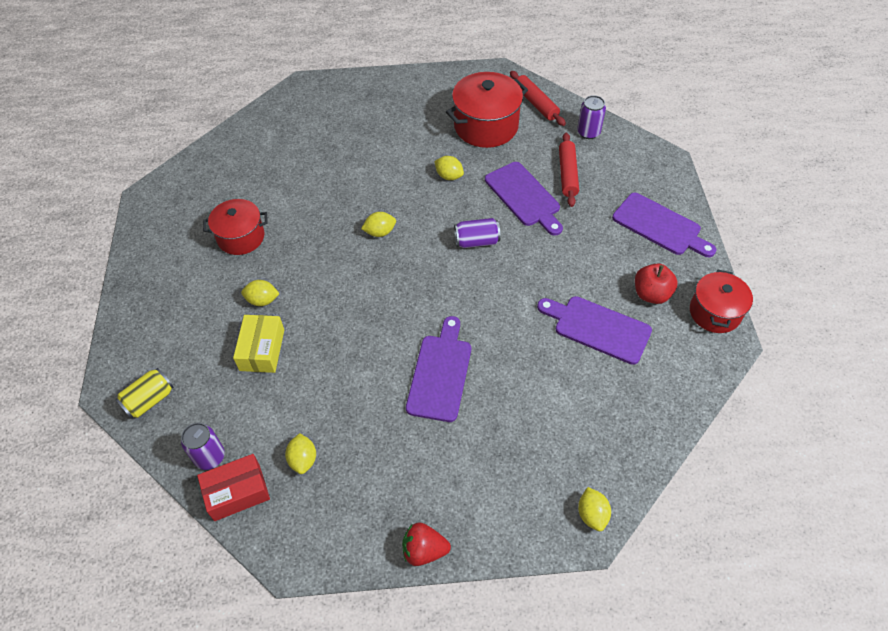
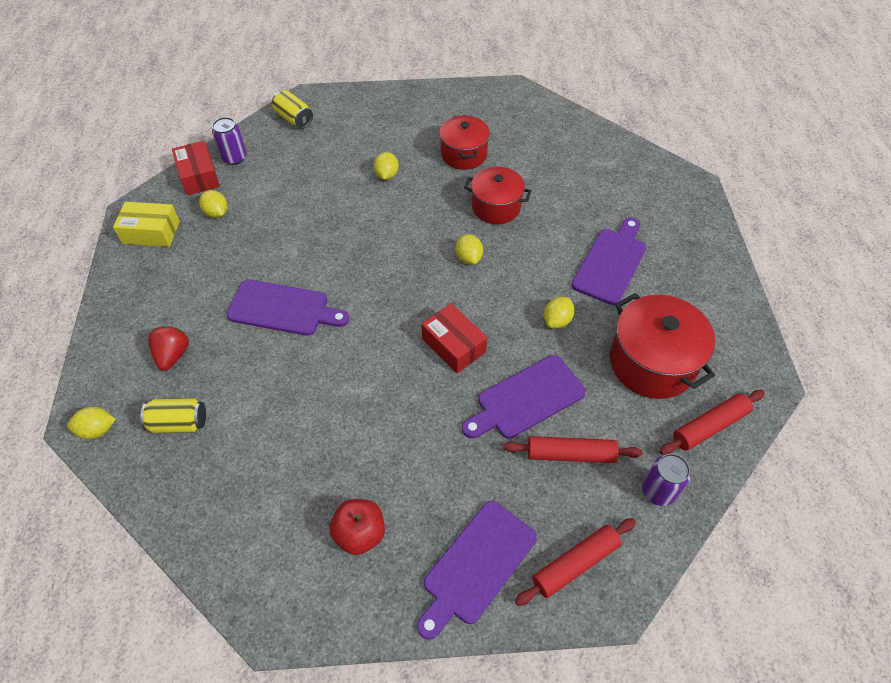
camera: 90 degrees right, 0 degrees up
yellow box [233,315,284,373] -> yellow box moved to [113,202,180,247]
yellow lemon [285,433,316,474] -> yellow lemon turned 60 degrees clockwise [199,190,227,218]
red strawberry [402,522,451,566] -> red strawberry moved to [148,326,189,371]
purple can [454,218,501,248] -> red box [421,303,487,373]
purple cutting board [537,296,652,365] -> purple cutting board moved to [572,218,646,305]
red pot [690,269,753,333] -> red pot moved to [464,167,531,224]
none -> yellow can [140,398,206,433]
none -> red rolling pin [515,518,636,606]

